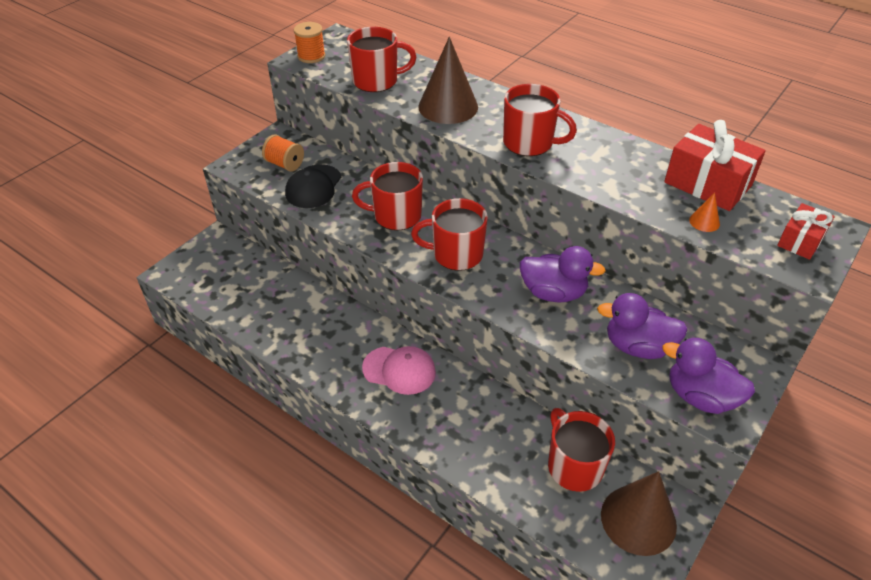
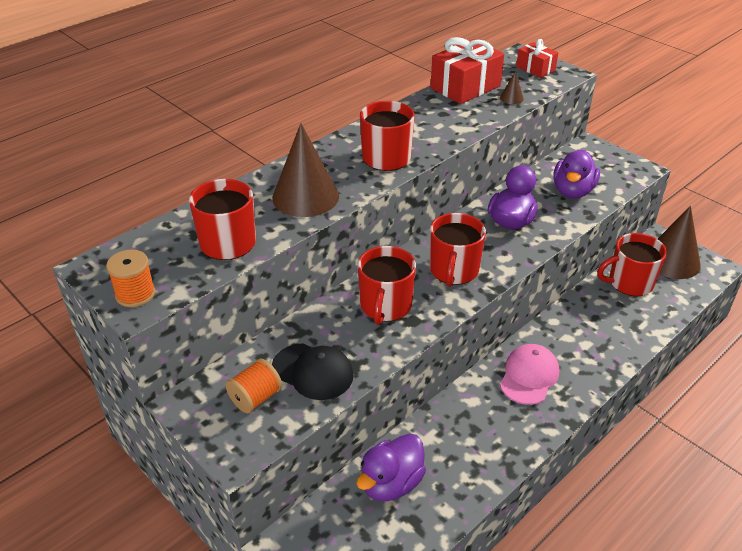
camera: 80 degrees left, 5 degrees down
purple duck [662,338,755,414] -> purple duck moved to [356,433,426,501]
orange cone [689,193,720,232] -> brown cone [500,71,524,104]

